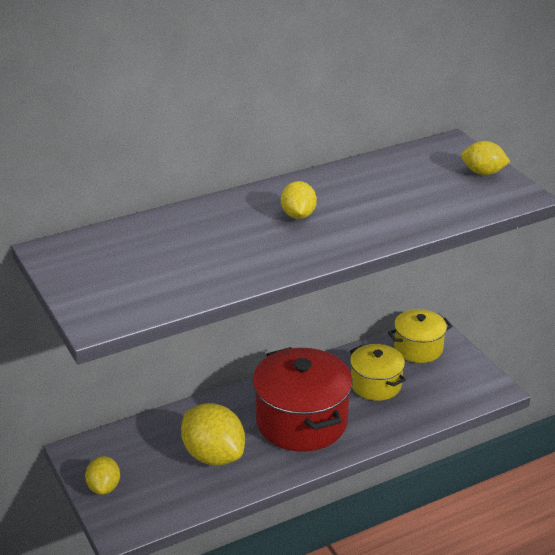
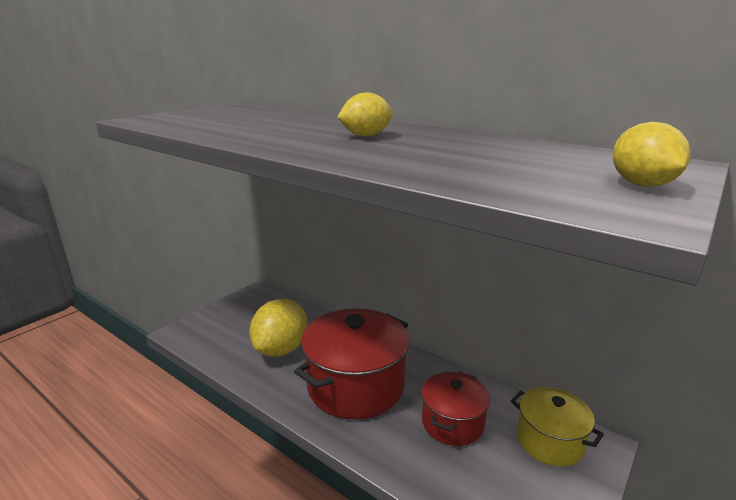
camera: 65 degrees right, 10 degrees down
yellow lemon [85,456,120,495] -> none
yellow pot [350,344,406,401] -> red pot [422,372,490,446]

